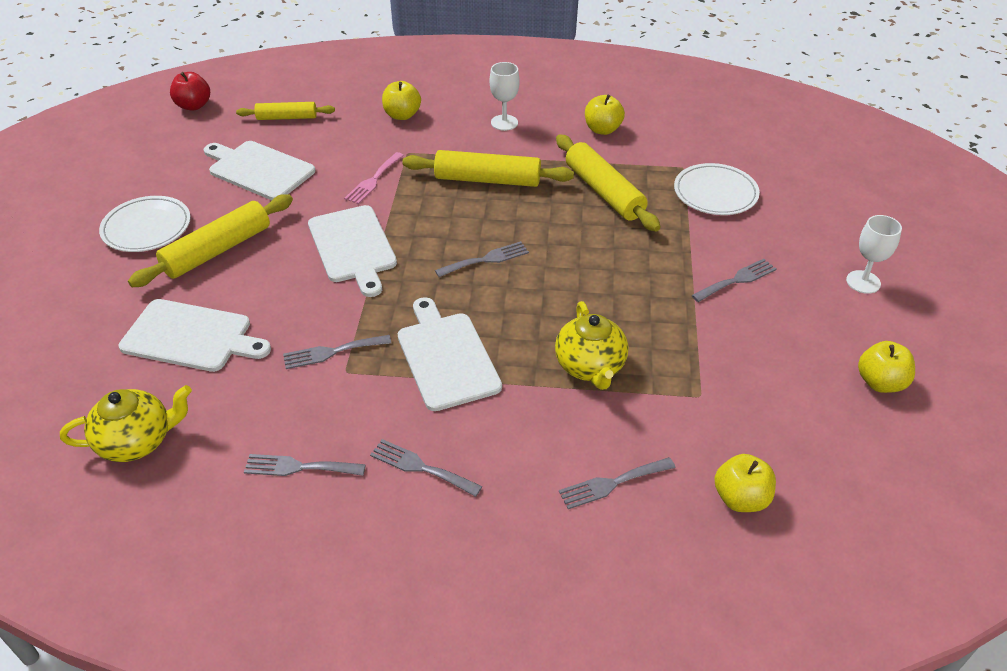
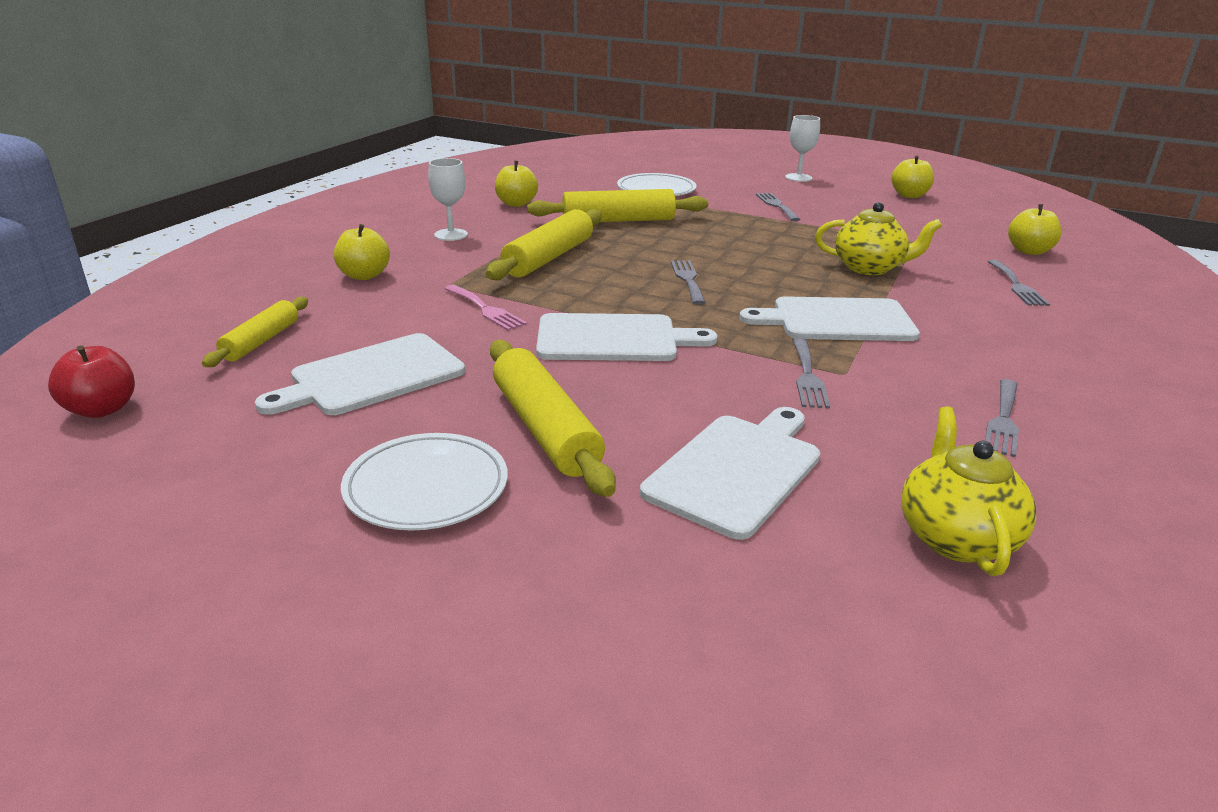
camera: 70 degrees left, 15 degrees down
grey fork [370,439,482,497] -> none

